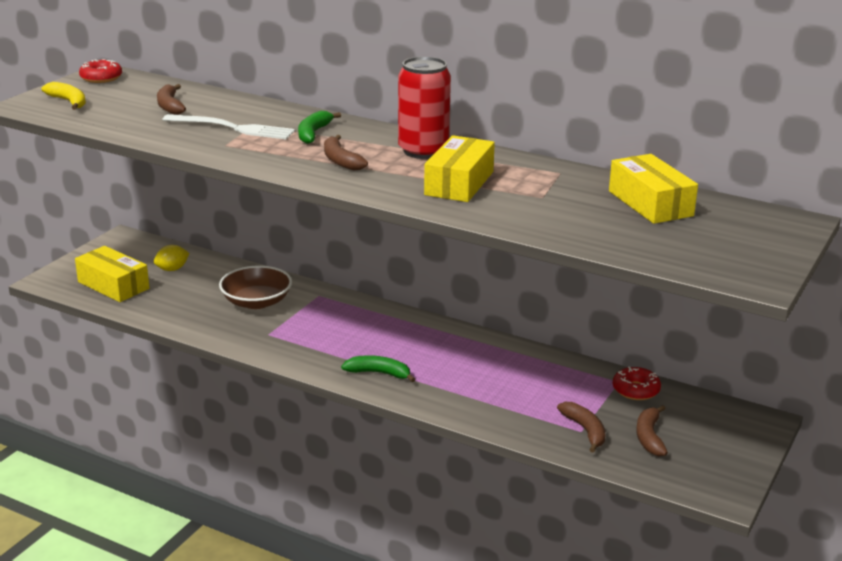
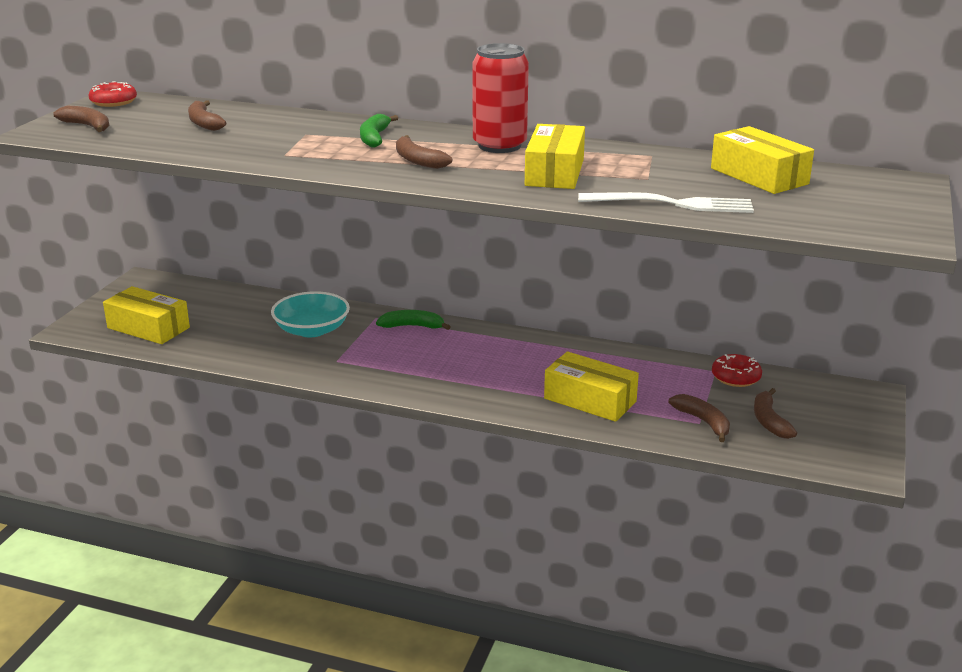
camera: 10 degrees left, 0 degrees up
yellow banana [41,82,86,110] -> brown banana [53,106,109,132]
yellow lemon [154,245,189,271] -> none
white fork [162,114,295,139] -> white fork moved to [578,192,754,213]
brown bowl [219,266,292,309] -> turquoise bowl [271,291,350,337]
green banana [341,355,416,382] -> green banana moved to [376,310,451,330]
none -> yellow box [544,352,639,422]

